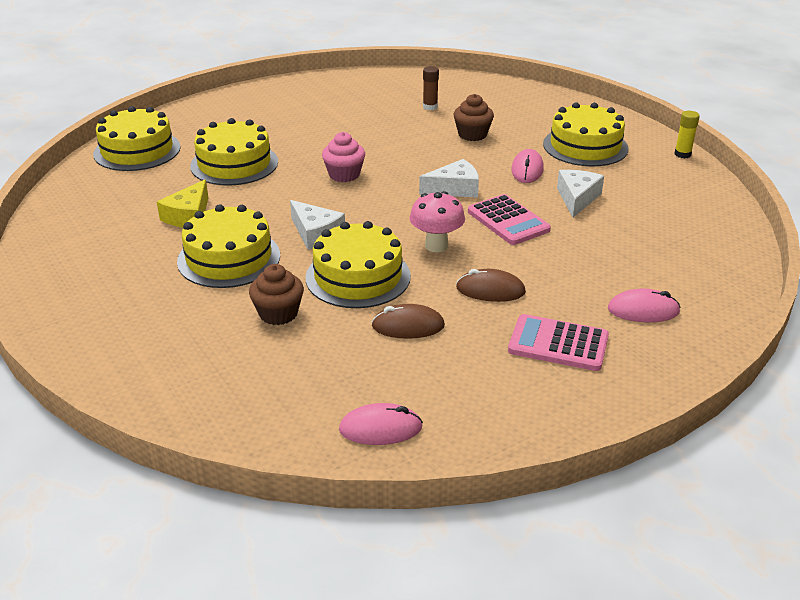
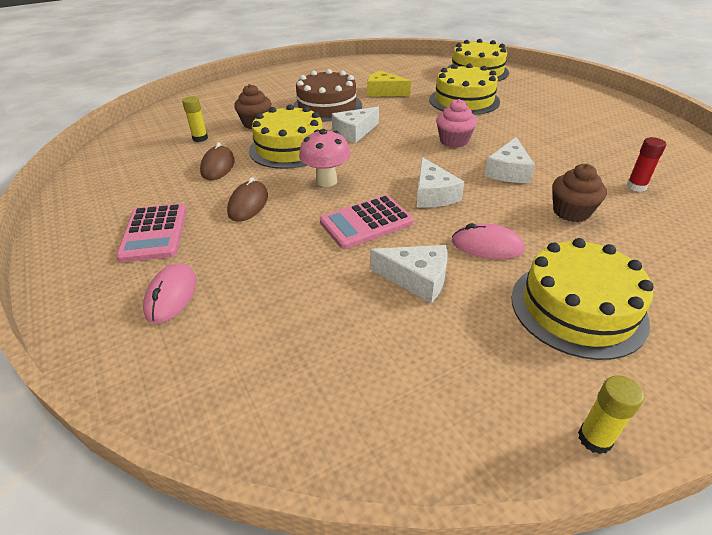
camera: 95 degrees right, 5 degrees up
yellow cake [177,204,280,288] -> brown cake [293,69,362,122]
pink mouse [339,403,423,445] -> none
brown glue stick [423,66,439,110] -> red glue stick [627,137,666,192]
pink calculator [508,314,609,371] -> pink calculator turned 150 degrees clockwise [116,203,187,262]
none -> yellow glue stick [182,96,208,142]
none -> white cheese [484,137,535,183]

